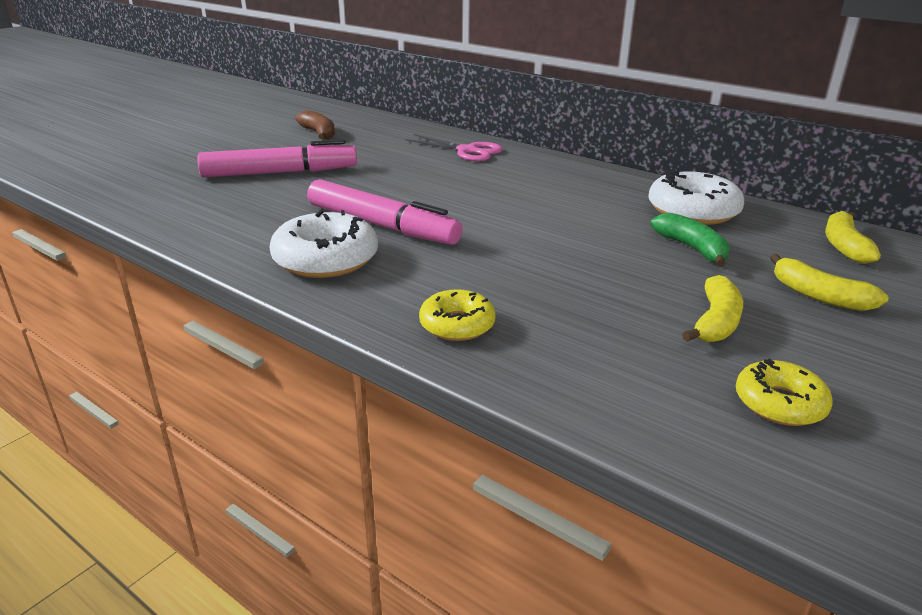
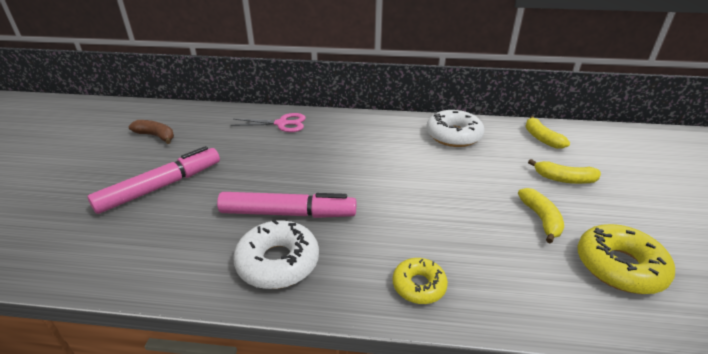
camera: 30 degrees left, 5 degrees up
green banana [651,213,730,267] -> none
yellow donut [736,359,833,426] -> yellow donut [578,224,675,294], size x1.62

